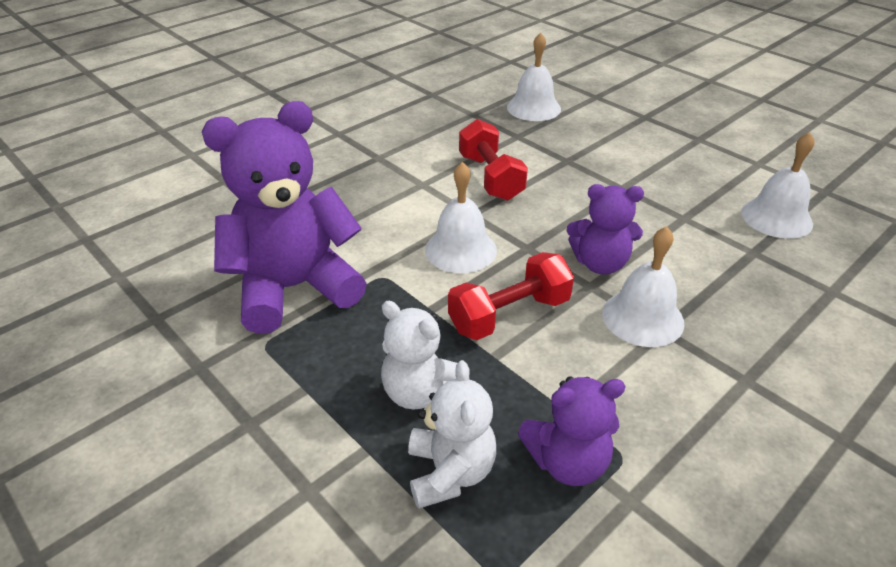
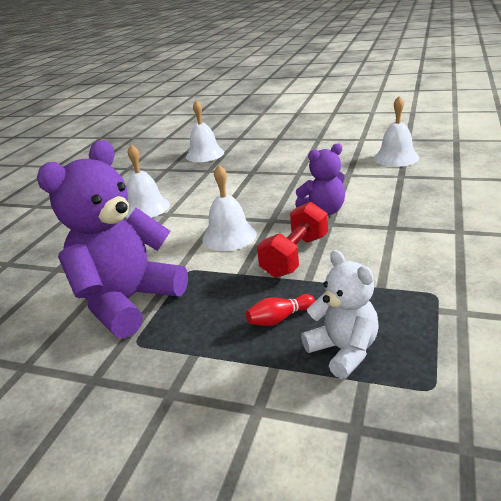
camera: 25 degrees left, 10 degrees down
white teddy bear [381,301,470,410] -> red bowling pin [246,294,315,326]
red dumbbell [459,119,528,201] -> none
purple teddy bear [518,376,626,486] -> none
white bell [602,226,685,347] -> white bell moved to [126,144,170,218]

